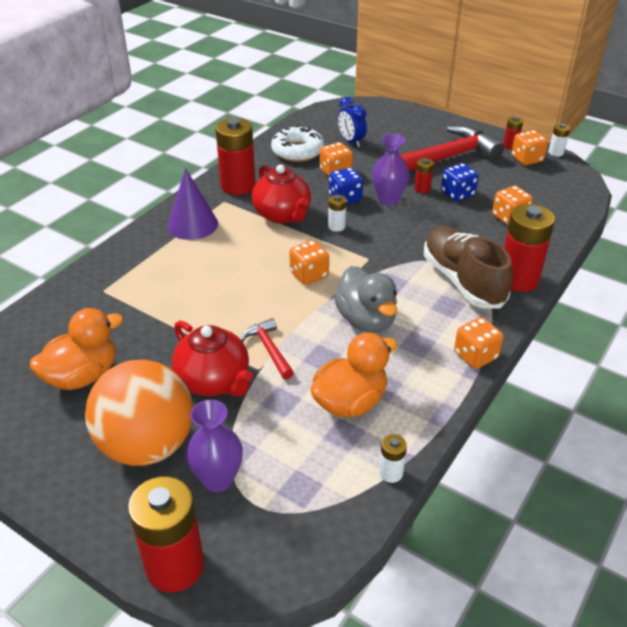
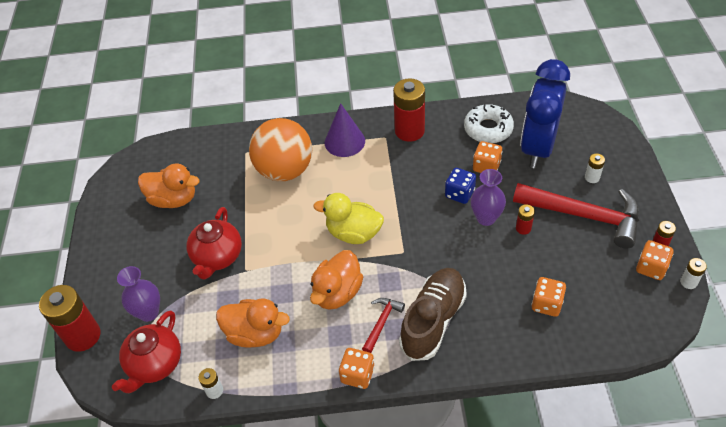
camera: 55 degrees right, 10 degrees up
orange ball [85,360,193,466] -> orange ball moved to [249,118,312,181]
red hammer [241,318,294,379] -> red hammer moved to [362,298,405,353]
red teapot [252,165,311,224] -> red teapot moved to [112,310,181,393]
orange dice [289,240,329,285] -> yellow duck [313,193,384,244]
white battery [328,195,346,232] -> white battery moved to [585,153,605,183]
grey duck [334,266,397,333] -> orange duck [310,250,363,310]
blue clock [338,97,367,147] -> blue clock [520,59,570,168], size x2.20
blue dice [441,163,479,201] -> none
red battery [504,204,555,292] -> none

